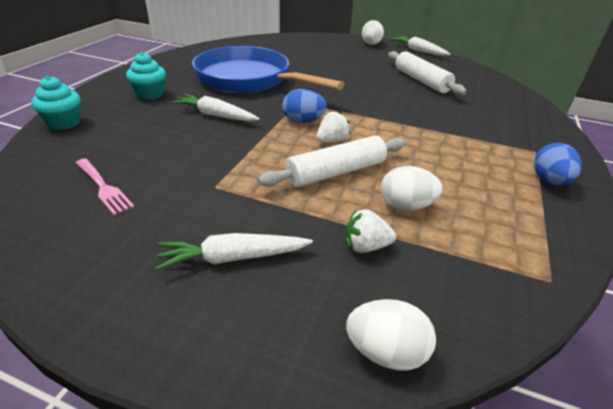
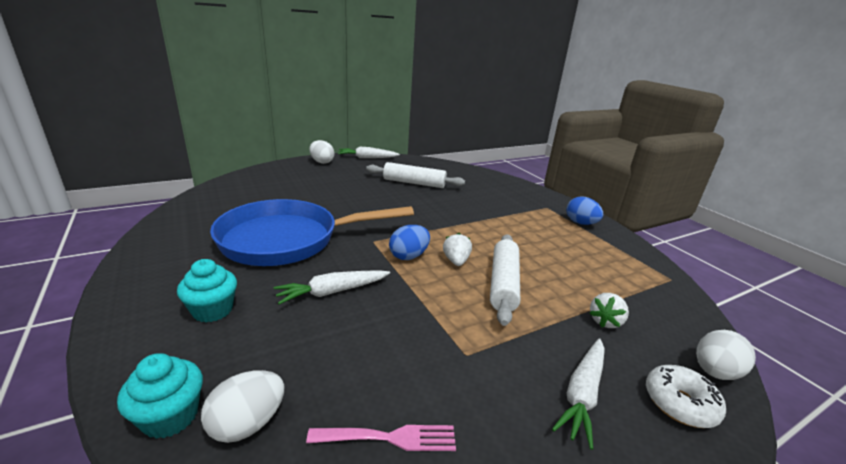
camera: 50 degrees left, 10 degrees down
white egg [381,166,442,211] -> white egg moved to [201,370,285,443]
none -> white donut [646,365,726,428]

